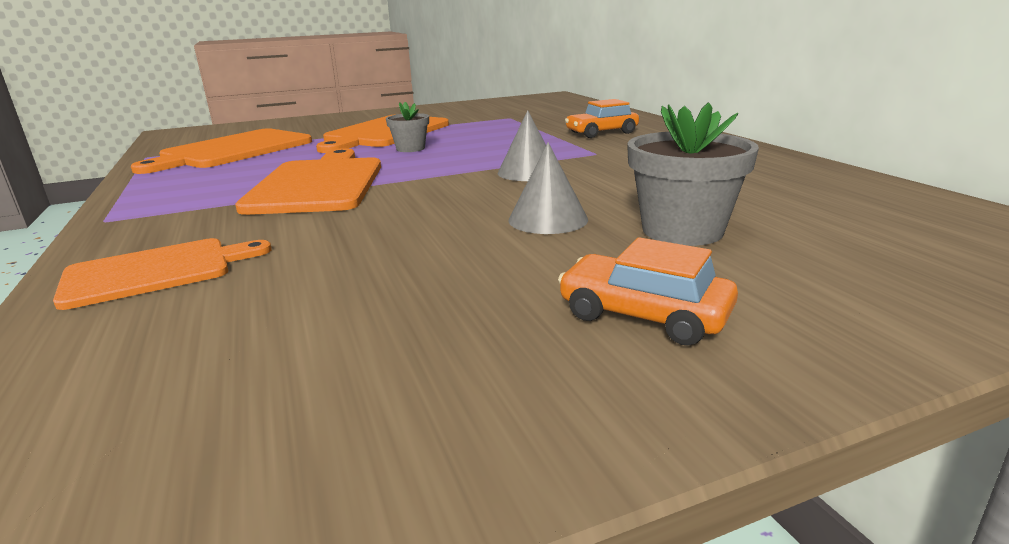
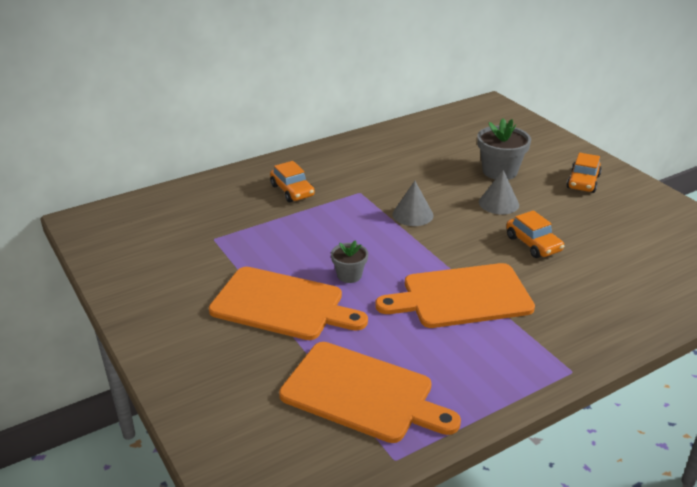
camera: 100 degrees left, 10 degrees up
orange cutting board [53,238,272,310] -> none
none -> orange car [506,210,564,258]

